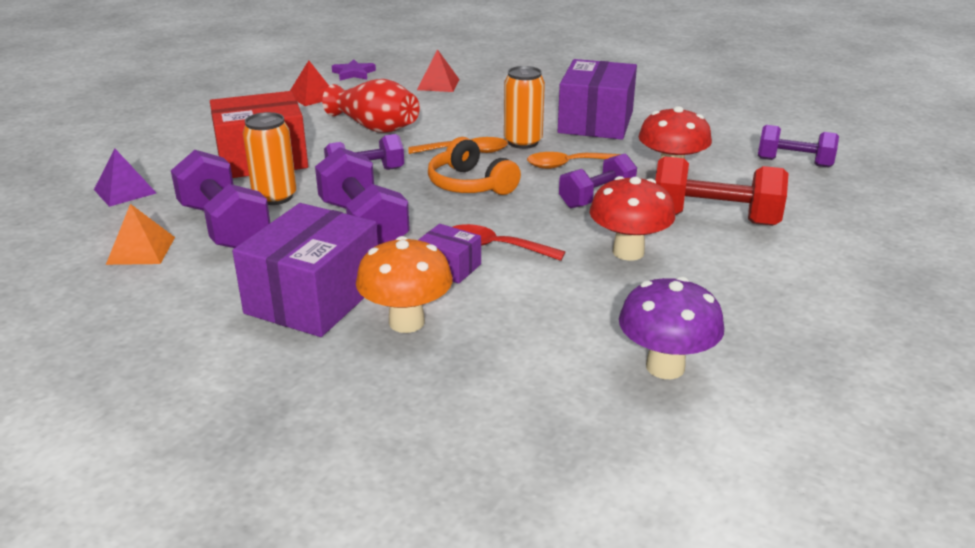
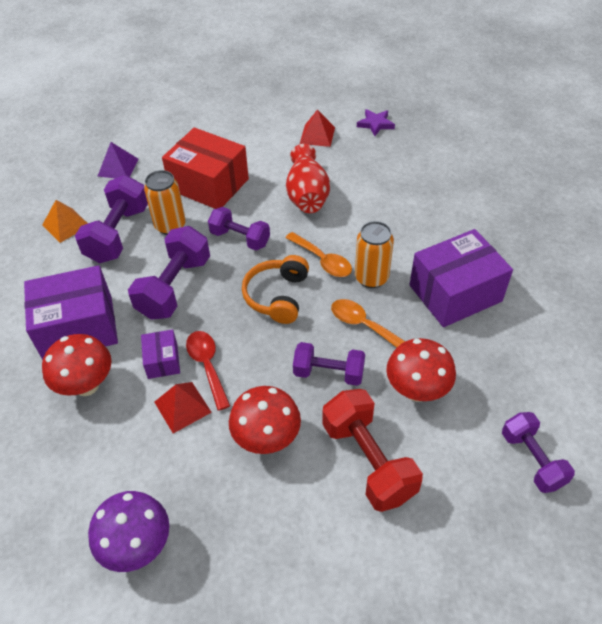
camera: 50 degrees right, 20 degrees up
orange mushroom [356,236,453,333] -> red mushroom [42,334,112,396]
red pyramid [417,49,460,92] -> red pyramid moved to [154,382,212,434]

